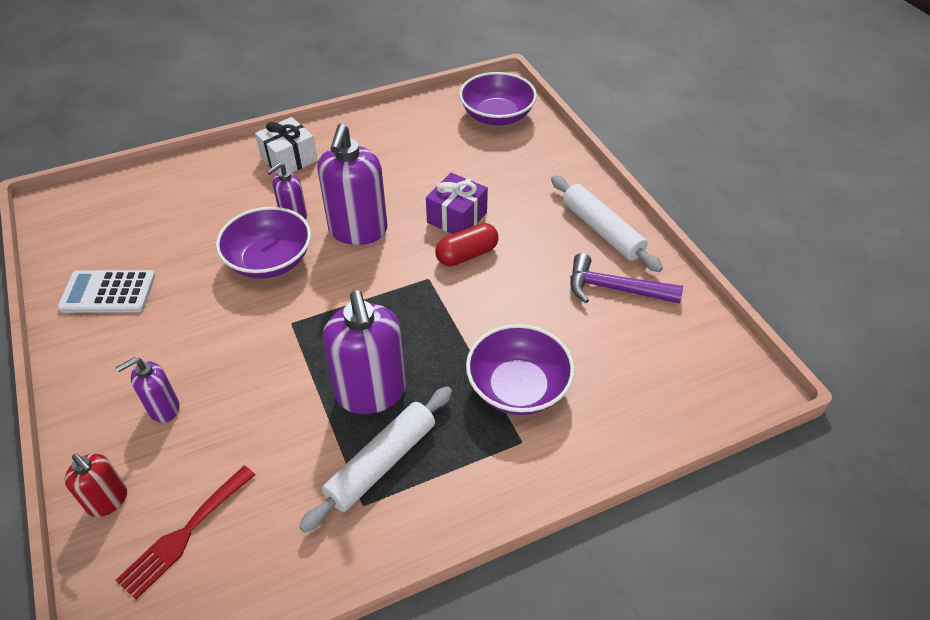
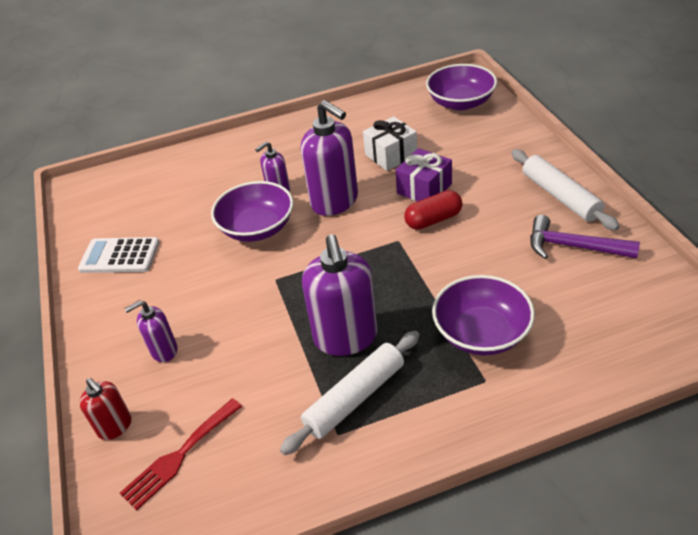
camera: 10 degrees right, 5 degrees down
white gift [255,117,318,174] -> white gift moved to [363,116,417,171]
purple soap dispenser [317,124,387,245] -> purple soap dispenser turned 60 degrees counterclockwise [301,100,358,216]

